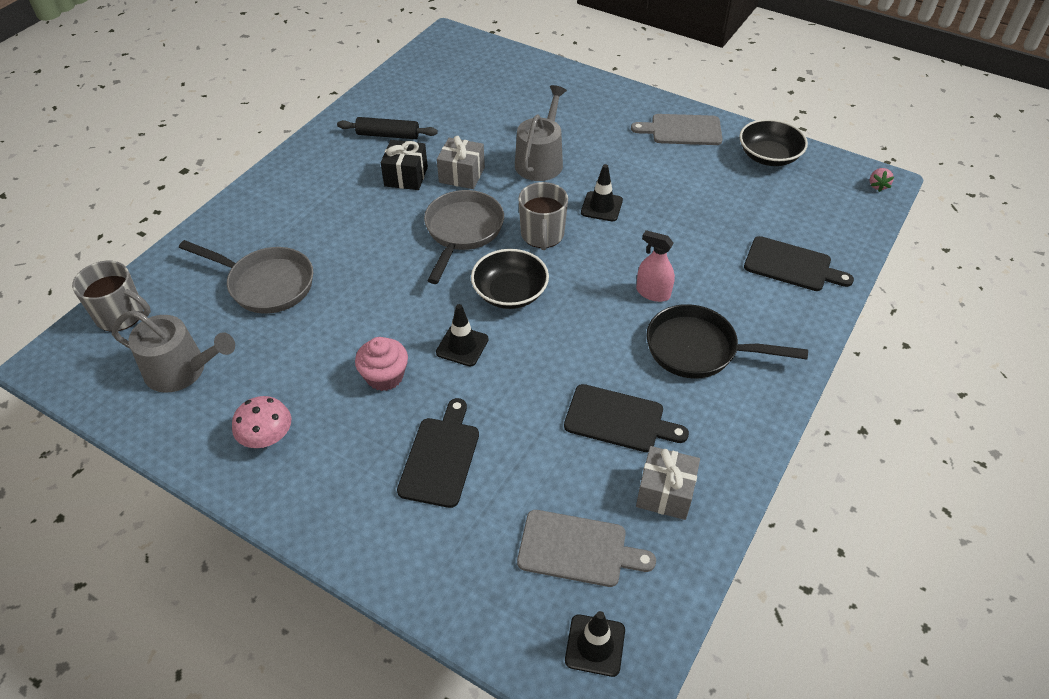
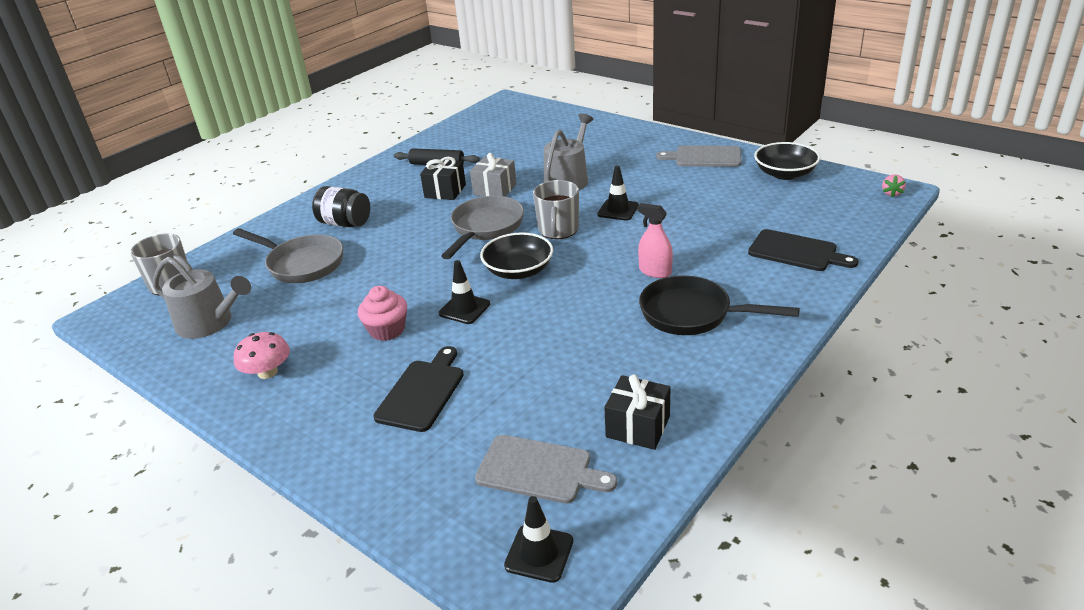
camera: 10 degrees right, 15 degrees down
black cutting board [564,384,689,452] -> none
grey gift [636,446,700,520] -> black gift [604,374,671,450]
none -> black jar [312,186,370,227]

